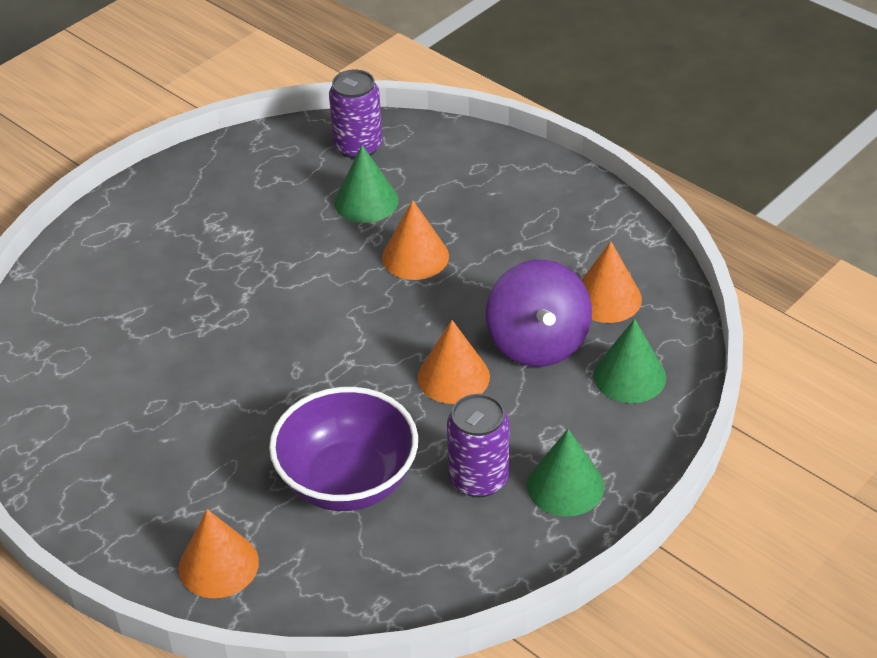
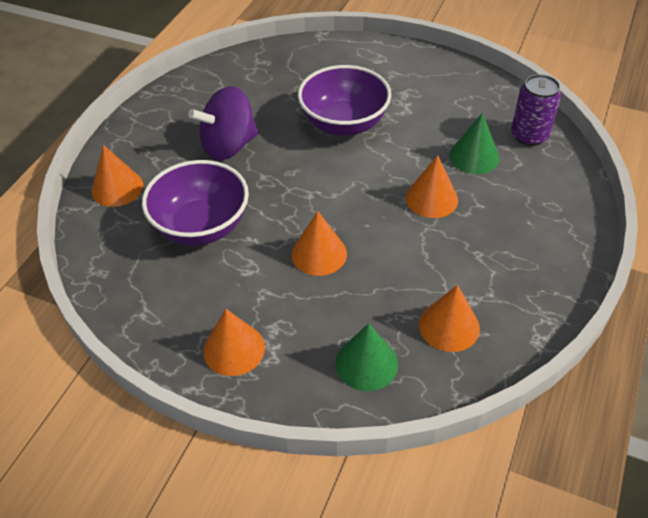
camera: 70 degrees right, 5 degrees up
purple can [447,394,510,497] -> none
purple spinning top [486,260,592,367] -> purple spinning top moved to [188,86,259,160]
green cone [527,429,604,517] -> orange cone [203,309,265,376]
none -> purple bowl [298,65,391,136]

